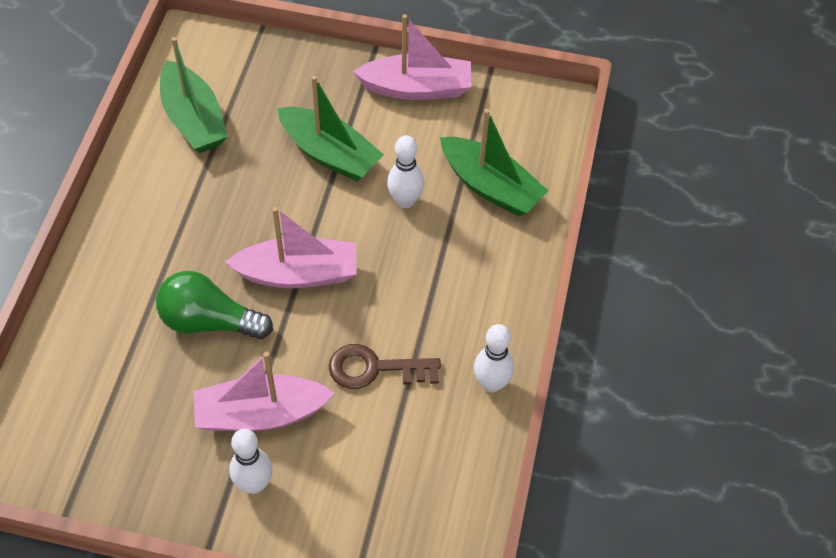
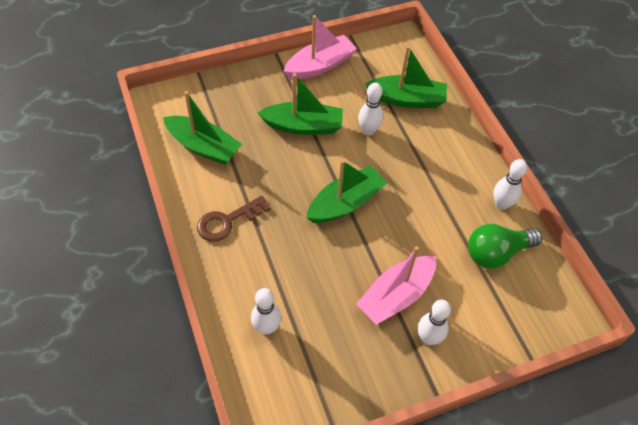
camera: 35 degrees left, 0 degrees up
green light bulb [156,271,273,339] -> green light bulb moved to [468,224,542,269]
pink boat [225,207,357,288] -> green boat [306,160,387,223]
brown key [329,344,441,389] -> brown key moved to [197,196,270,242]
none -> white bowling pin [251,288,281,335]

